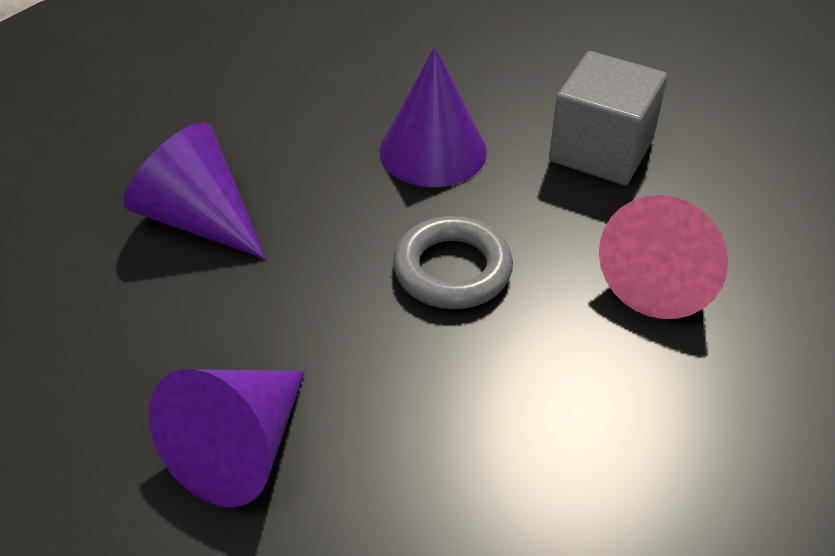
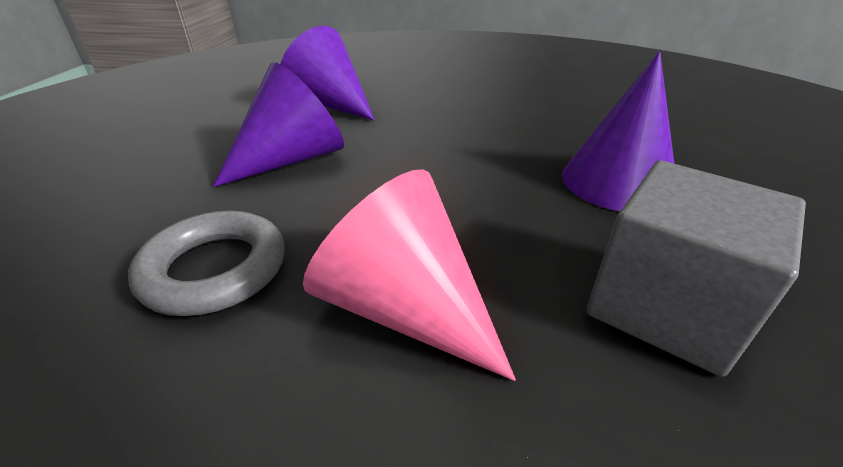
camera: 100 degrees right, 10 degrees down
purple cone [123,122,266,259] -> purple cone moved to [213,62,344,187]
grey ring [393,216,513,309] -> grey ring moved to [128,210,285,316]

